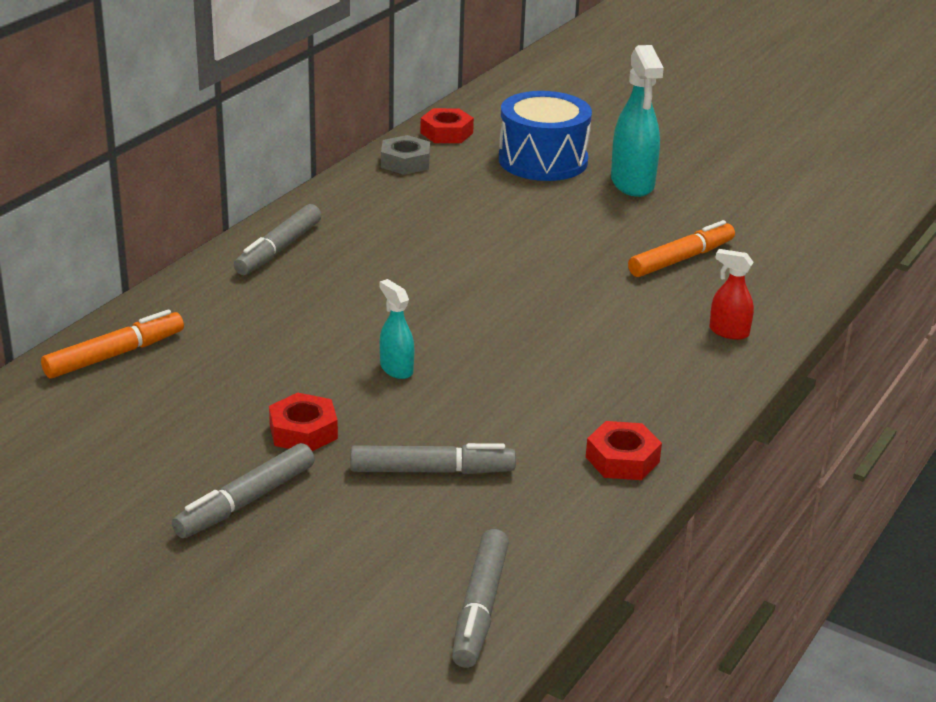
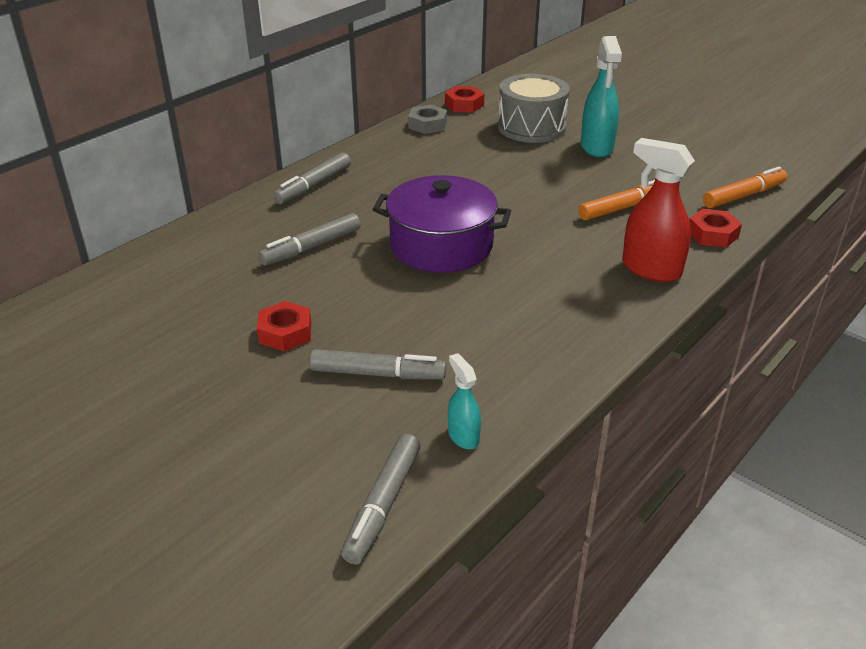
camera: 10 degrees right, 5 degrees up
orange marker [41,309,184,379] -> orange marker moved to [703,167,787,208]
grey marker [172,443,315,538] -> grey marker moved to [258,213,361,266]
turquoise spray bottle [380,279,414,379] -> turquoise spray bottle moved to [448,353,481,449]
blue drum [499,91,592,181] -> grey drum [498,74,570,143]
red nut [586,421,662,480] -> red nut moved to [689,209,742,248]
red spray bottle [709,249,754,340] -> red spray bottle [622,138,695,282], size x1.85
none -> purple pot [373,175,511,273]

